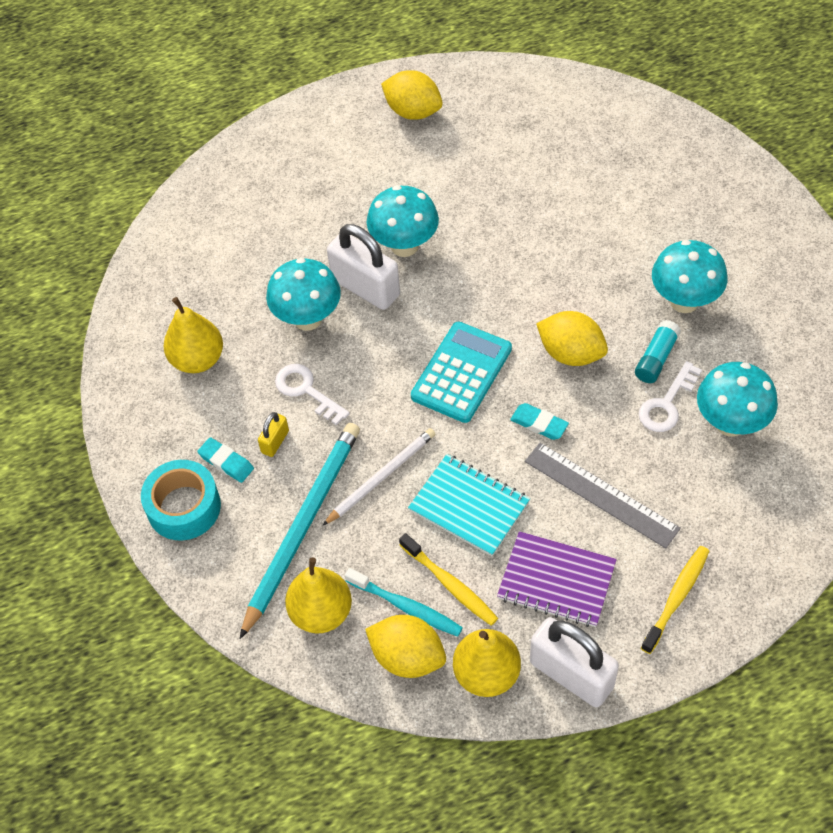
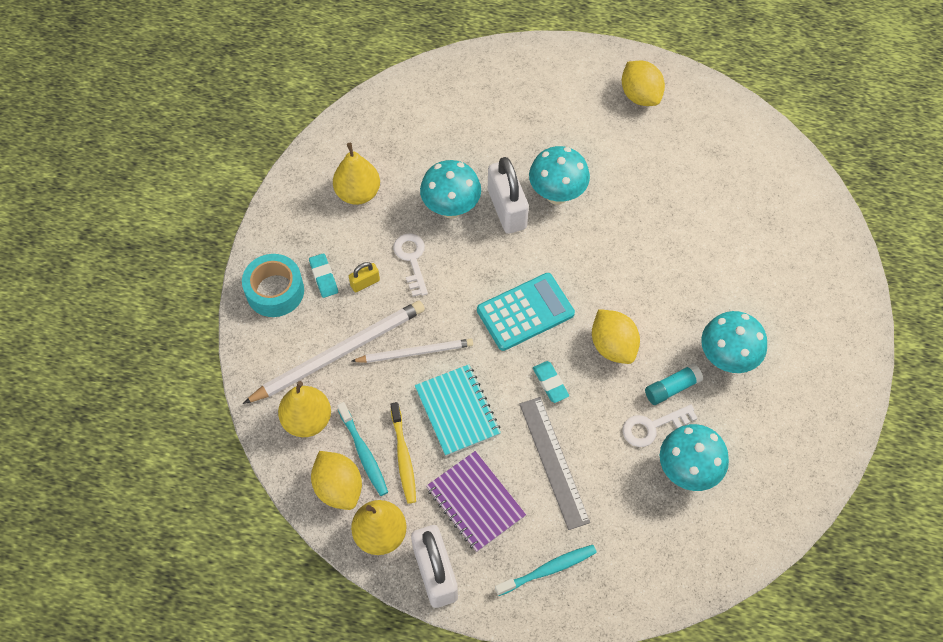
camera: 30 degrees right, 5 degrees up
turquoise pencil [240,423,360,639] -> white pencil [243,300,425,404]
yellow toothbrush [641,546,709,654] -> turquoise toothbrush [495,545,597,596]

